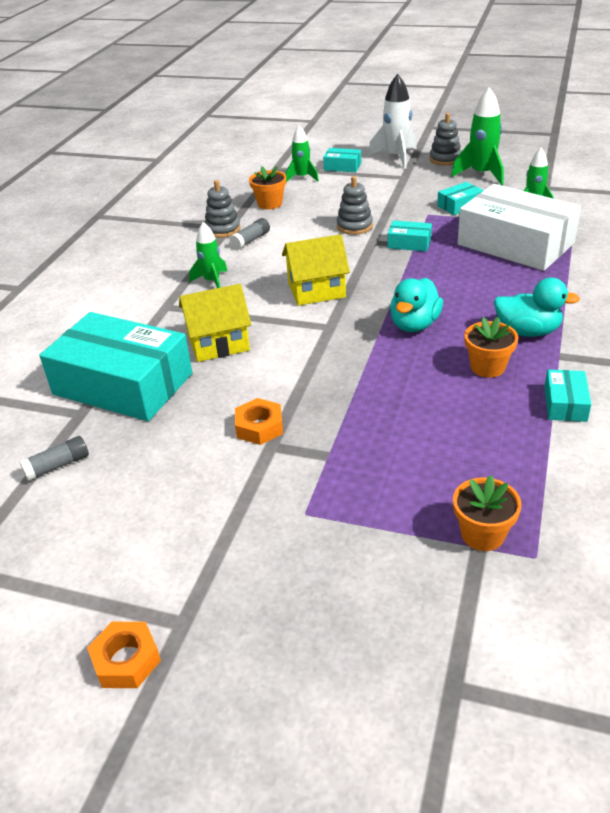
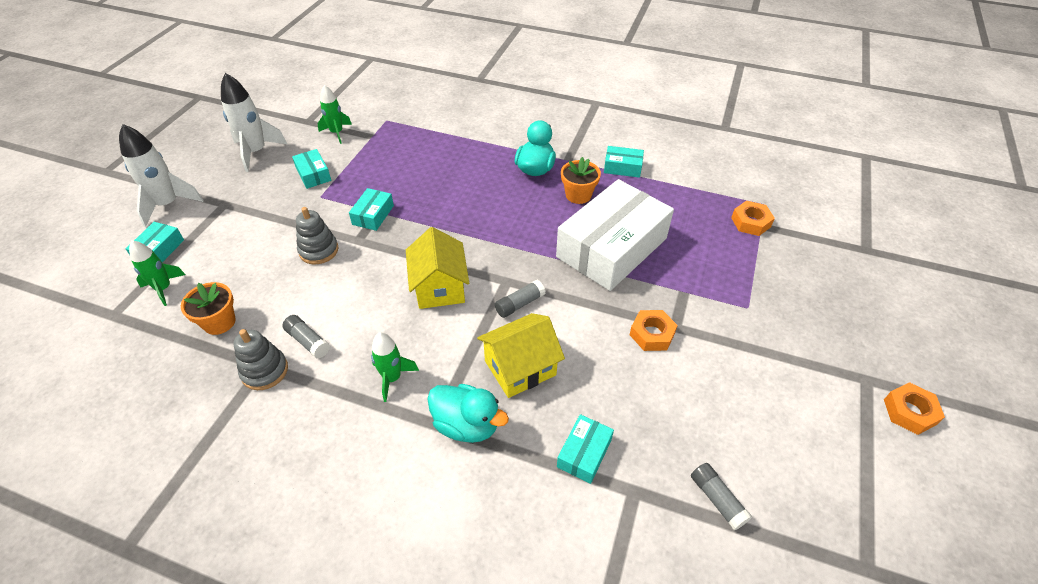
camera: 90 degrees left, 10 degrees up
turquoise box [39,312,192,421] -> turquoise box [557,414,614,484], size x0.42
yellow house [179,284,251,362] -> yellow house turned 75 degrees clockwise [477,313,565,398]
turquoise duck [390,278,443,332] -> turquoise duck moved to [427,384,509,443]
grey stacking toy [429,113,462,165] -> none
green rocket [451,87,504,185] -> white rocket [221,73,287,172]
orange flower pot [453,475,521,551] -> orange nut [731,201,775,236]
white box [458,184,581,271] -> white box moved to [556,179,674,291]
none -> grey glue stick [495,280,545,318]

